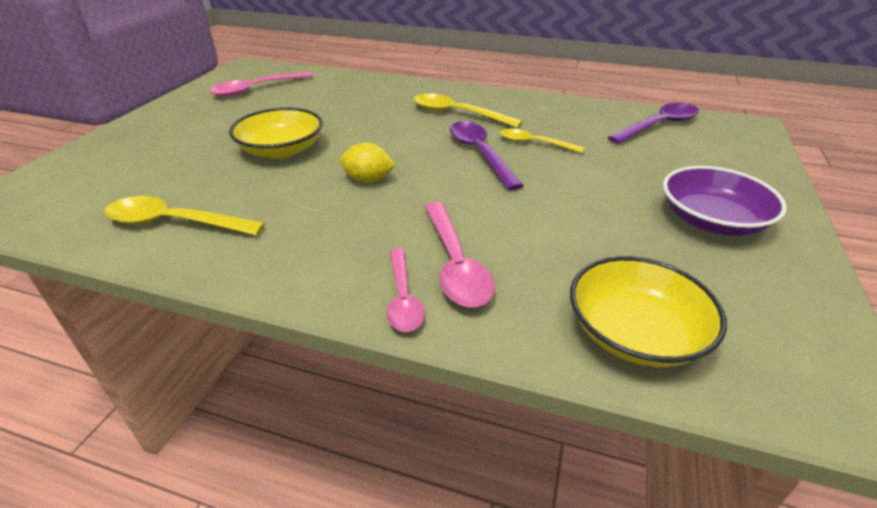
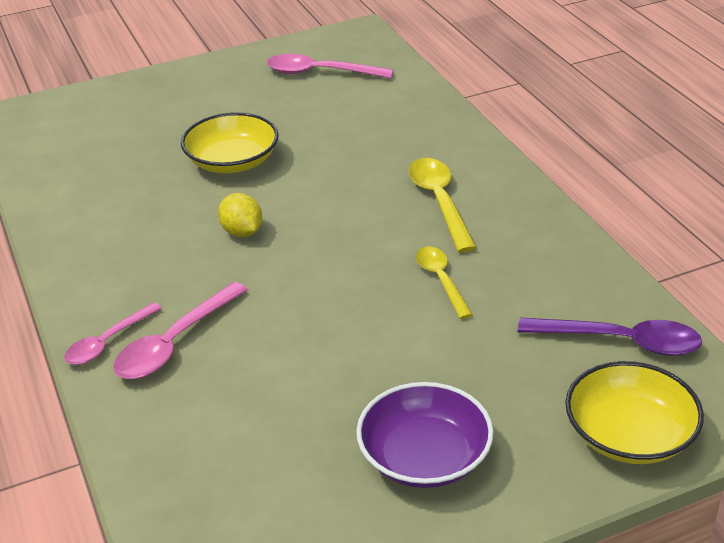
camera: 50 degrees right, 0 degrees up
yellow spoon [105,196,265,236] -> none
purple spoon [450,121,524,190] -> none
yellow bowl [570,256,727,367] -> yellow bowl moved to [565,361,704,464]

